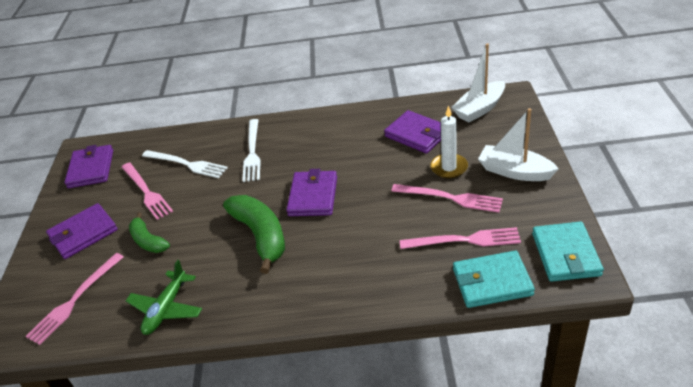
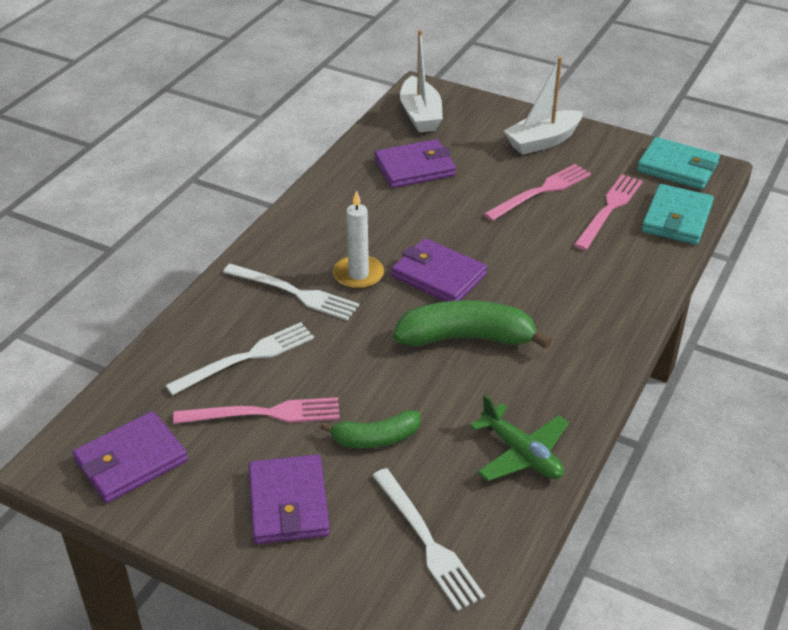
camera: 65 degrees left, 0 degrees up
pink fork [25,253,124,345] -> white fork [372,468,485,611]
purple wallet [65,145,113,188] -> purple wallet turned 60 degrees counterclockwise [72,411,188,503]
white candle [430,106,468,178] -> white candle moved to [333,190,384,289]

